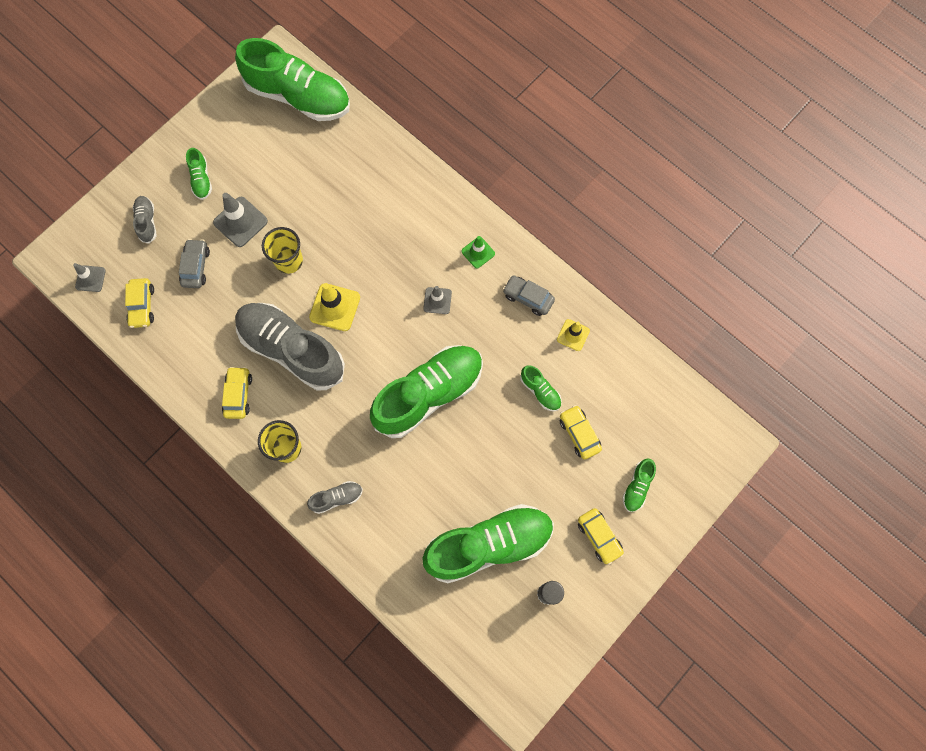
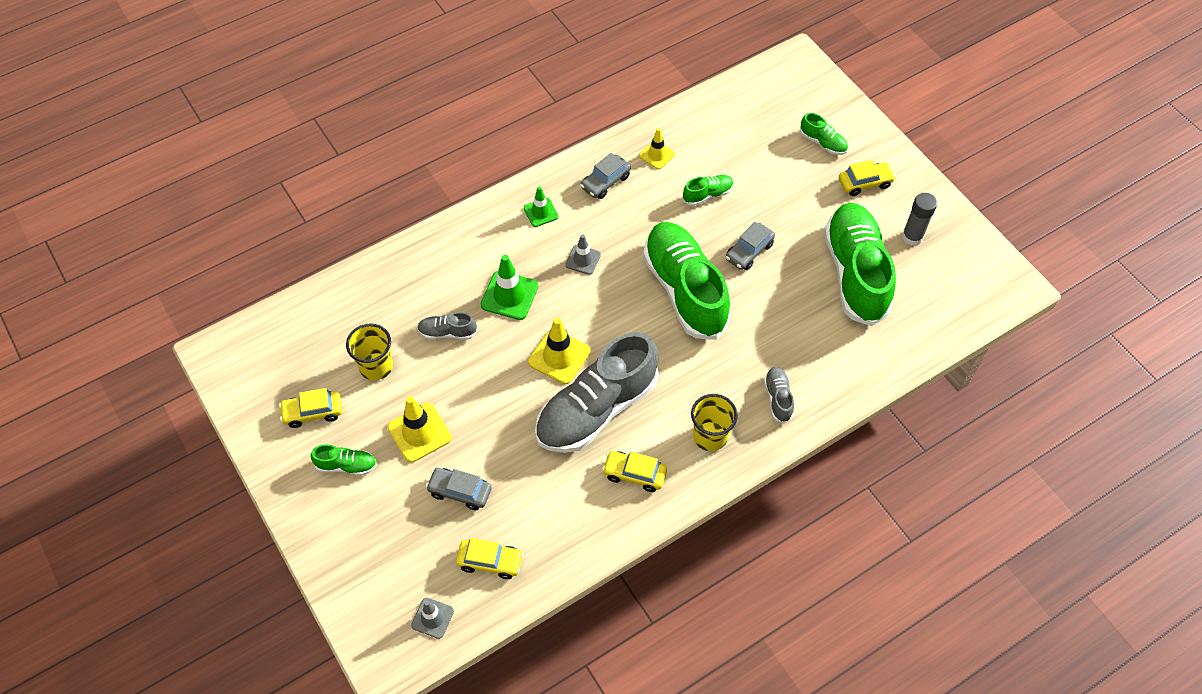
camera: 75 degrees left, 15 degrees down
grey shoe [133,196,157,244] -> grey shoe moved to [417,312,478,339]
grey traffic cone [213,193,268,247] -> yellow traffic cone [387,396,452,462]
green shoe [235,38,350,121] -> none
yellow cup [262,227,303,274] -> yellow cup moved to [346,323,393,380]
yellow car [560,405,602,459] -> yellow car moved to [279,388,342,428]
none -> green traffic cone [481,255,538,320]
none -> grey car [726,222,775,270]

